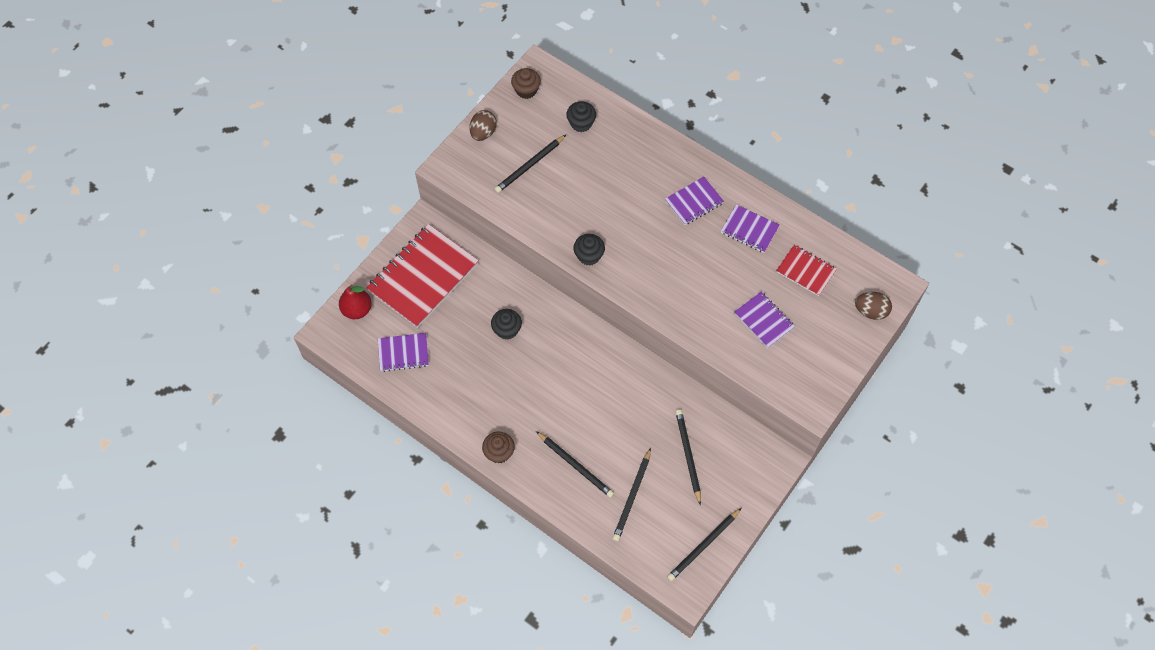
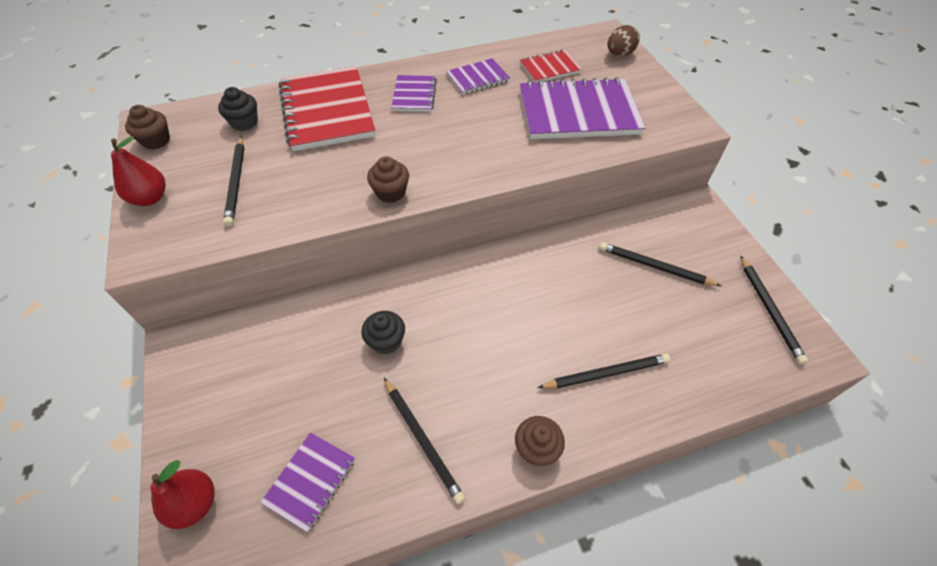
camera: 55 degrees left, 10 degrees down
red notebook [366,224,479,328] -> red notebook moved to [279,66,375,151]
brown egg [469,110,497,141] -> red pear [111,136,166,206]
black cupcake [573,234,605,266] -> brown cupcake [367,156,409,203]
black pencil [612,448,651,541] -> black pencil moved to [384,378,465,504]
purple notebook [734,292,795,348] -> purple notebook [520,77,645,139], size x1.97

